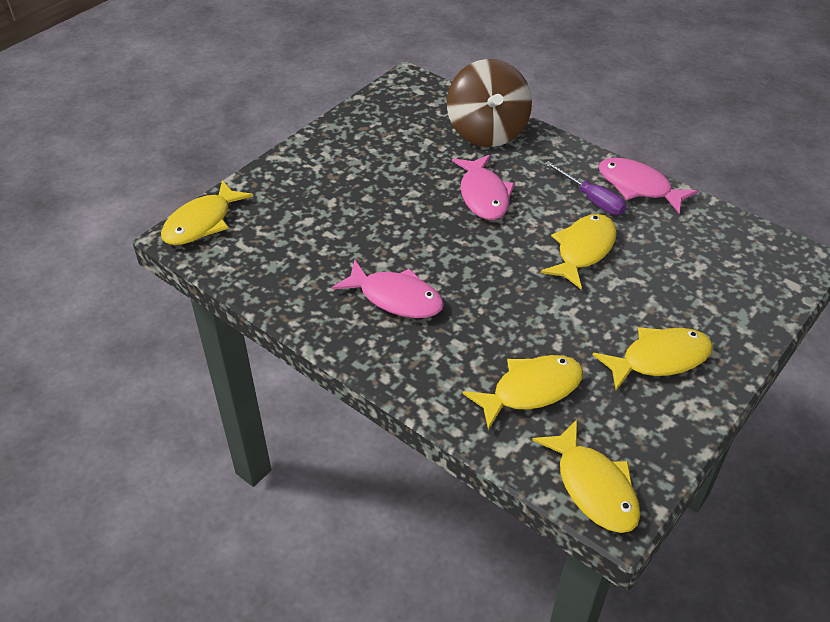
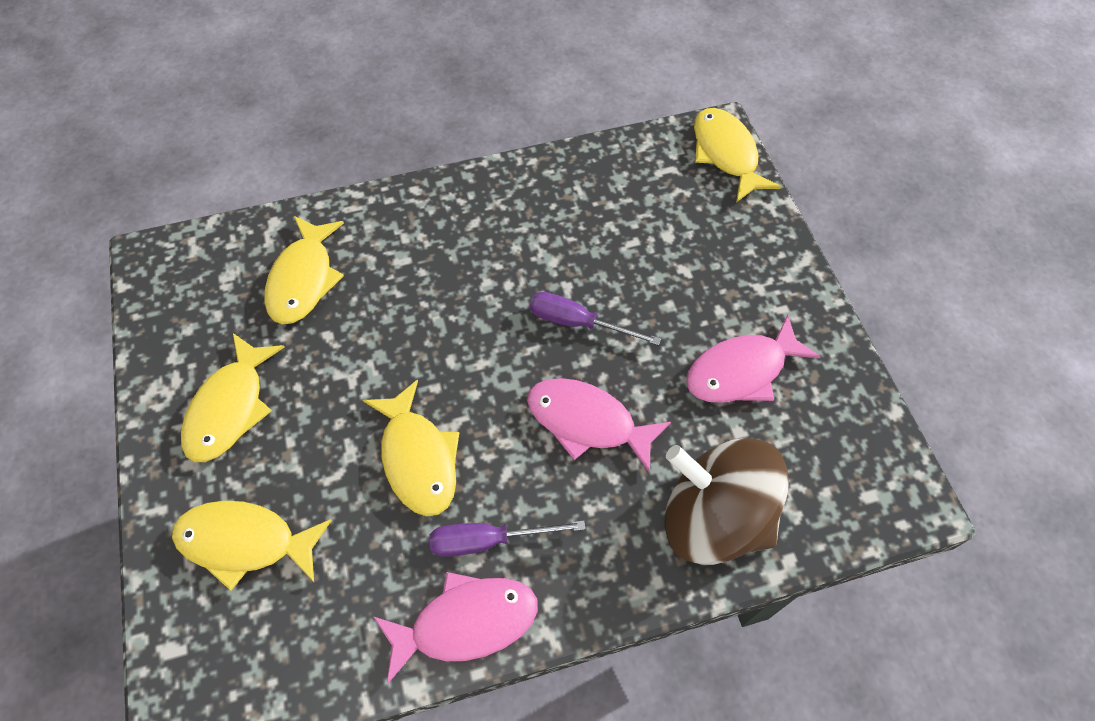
camera: 125 degrees right, 15 degrees up
pink fish [332,260,444,318] -> pink fish moved to [686,315,821,403]
yellow fish [532,420,640,533] -> yellow fish moved to [172,501,332,590]
none -> purple screwdriver [530,292,661,346]

